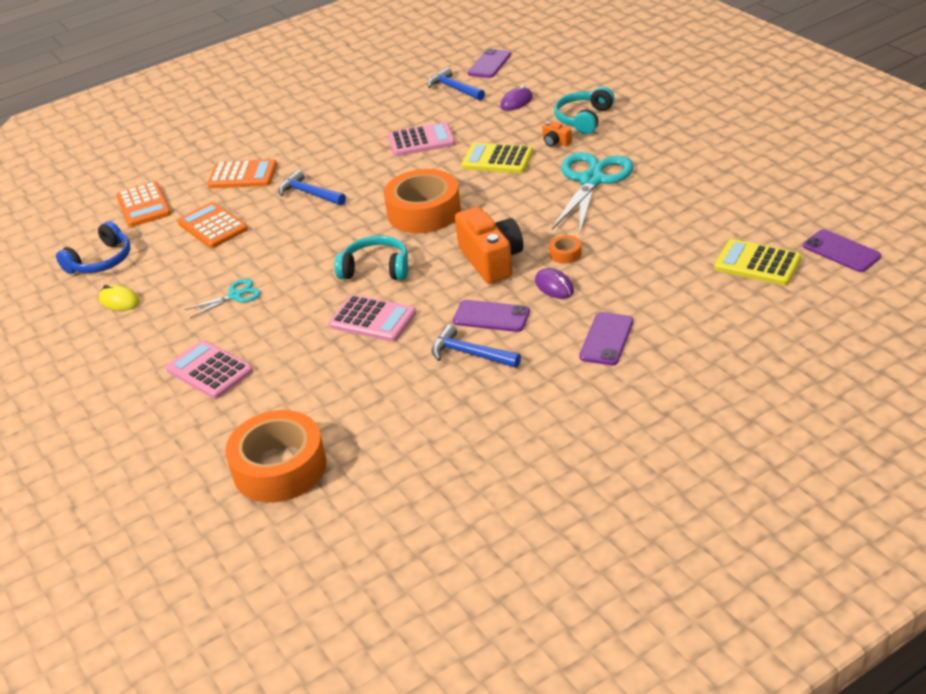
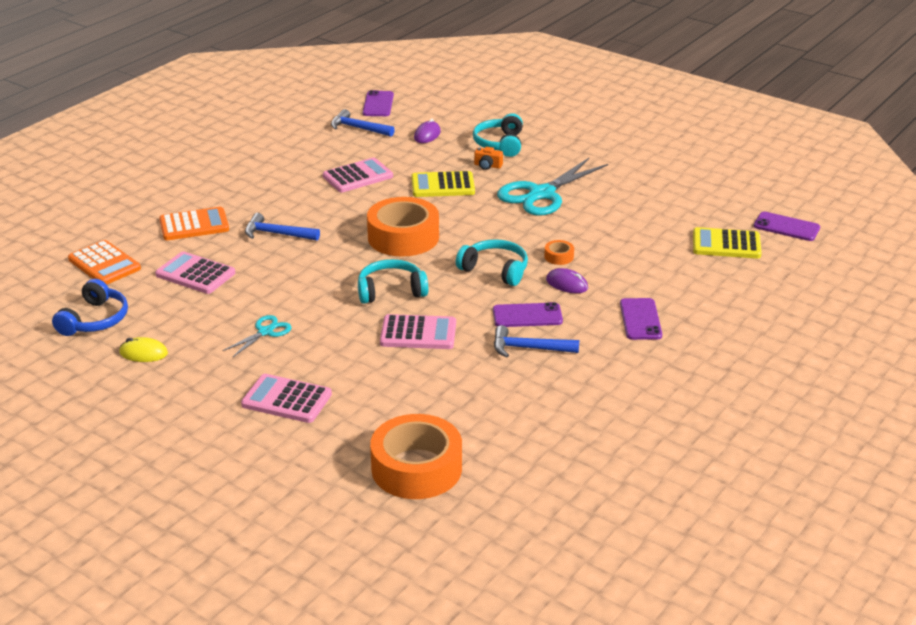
camera: 25 degrees left, 5 degrees down
orange calculator [177,202,248,248] -> pink calculator [155,251,235,294]
orange camera [455,207,523,284] -> turquoise headphones [456,239,528,286]
turquoise scissors [552,152,634,233] -> turquoise scissors turned 135 degrees counterclockwise [497,158,608,216]

